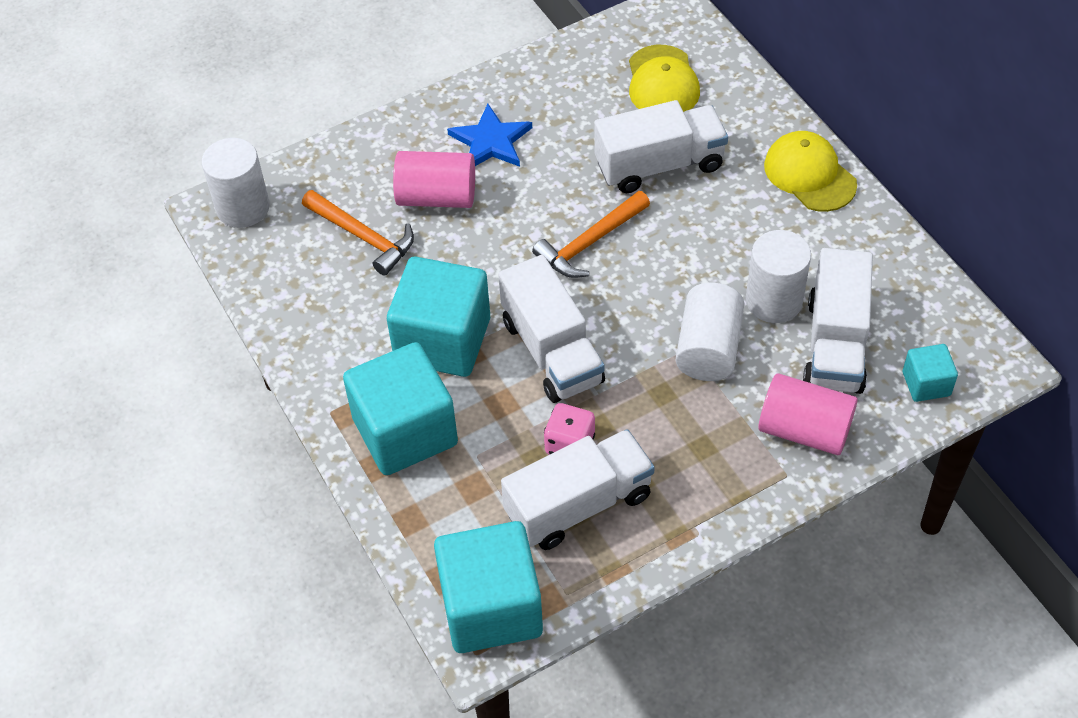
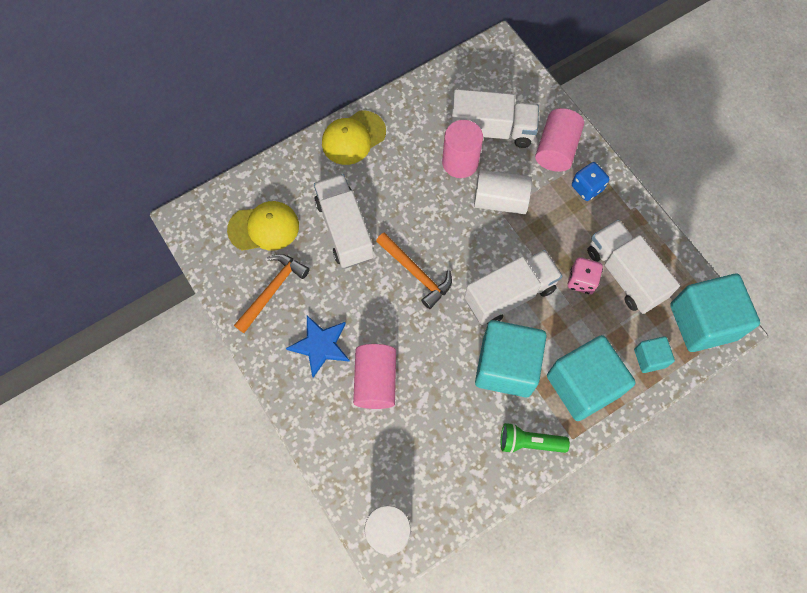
camera: 95 degrees left, 15 degrees up
orange hammer [302,190,414,276] -> orange hammer moved to [234,254,310,333]
white cylinder [746,230,811,323] -> pink cylinder [442,120,483,178]
turquoise cube [903,344,958,402] -> turquoise cube moved to [634,336,675,373]
none -> green flashlight [501,423,570,454]
none -> blue dice [572,162,609,201]

